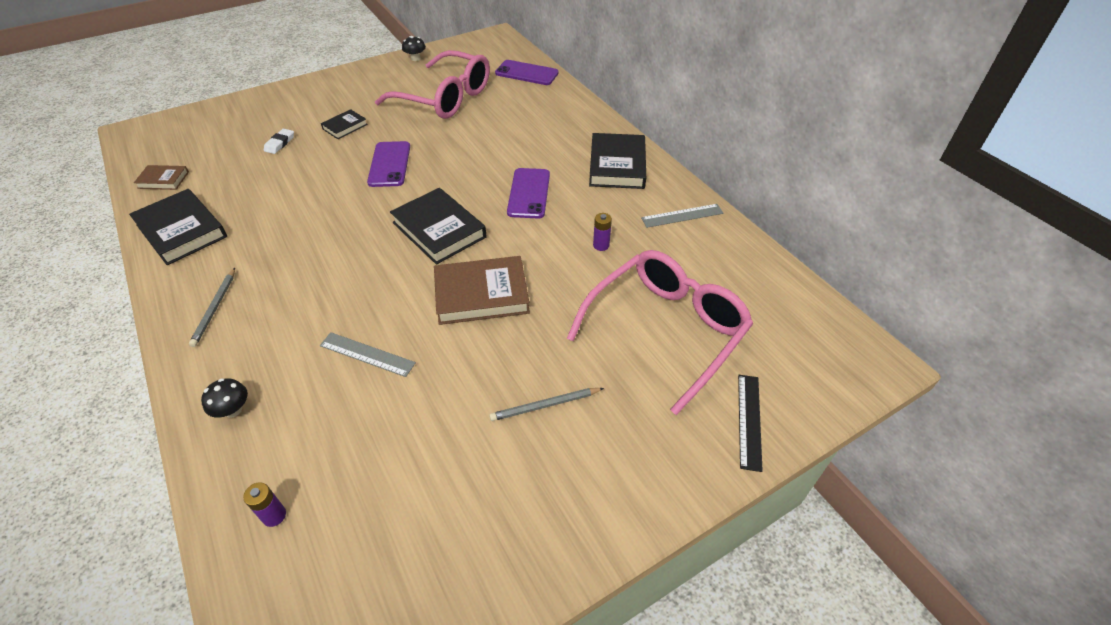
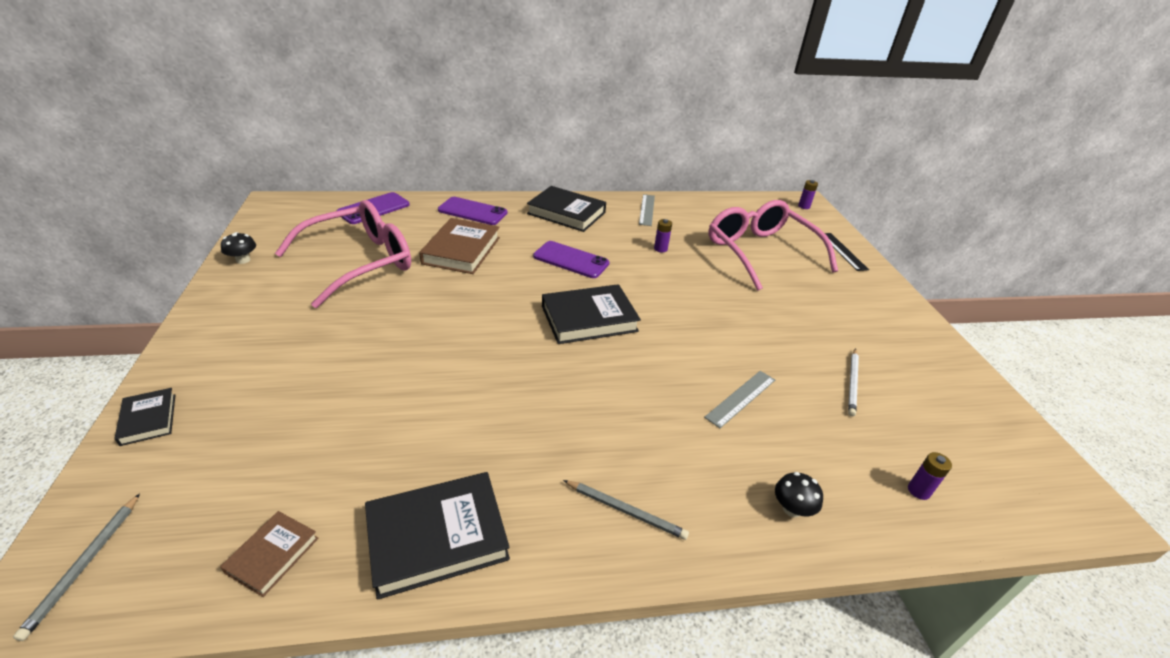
camera: 70 degrees left, 10 degrees down
white eraser [264,129,294,154] -> none
black book [321,109,368,139] -> black book moved to [114,388,175,446]
purple phone [367,141,410,187] -> purple phone moved to [438,197,507,225]
brown book [434,256,530,325] -> brown book moved to [419,218,500,274]
grey pencil [489,388,604,421] -> grey pencil moved to [13,493,140,641]
black ruler [738,375,763,472] -> black ruler turned 45 degrees clockwise [825,233,869,271]
none -> purple battery [798,180,818,209]
none -> white pencil [848,348,859,416]

